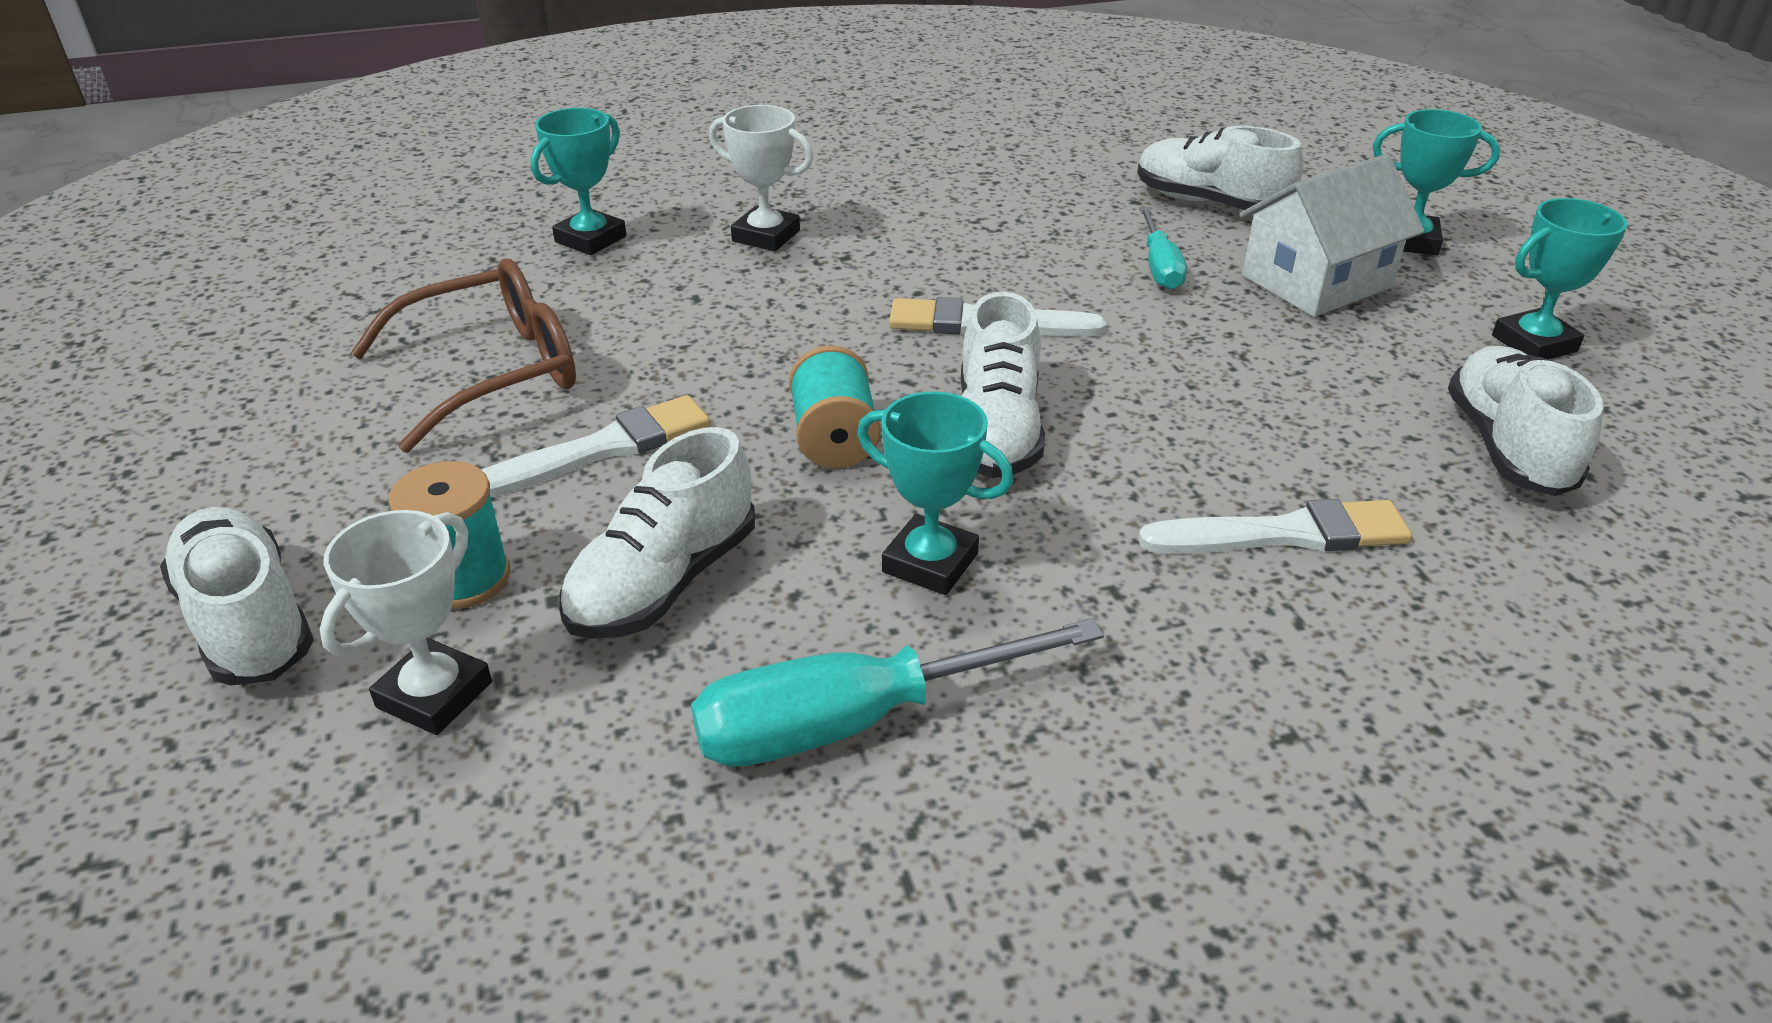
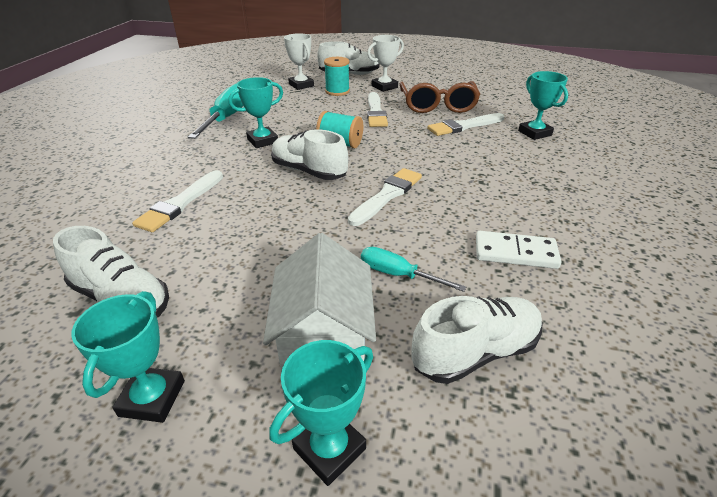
camera: 120 degrees right, 0 degrees up
white shoe [559,427,755,639] -> none
white trophy [709,105,814,251] -> white trophy moved to [367,35,404,92]
none -> white brush [427,113,504,136]
none -> white domino [476,231,561,269]

